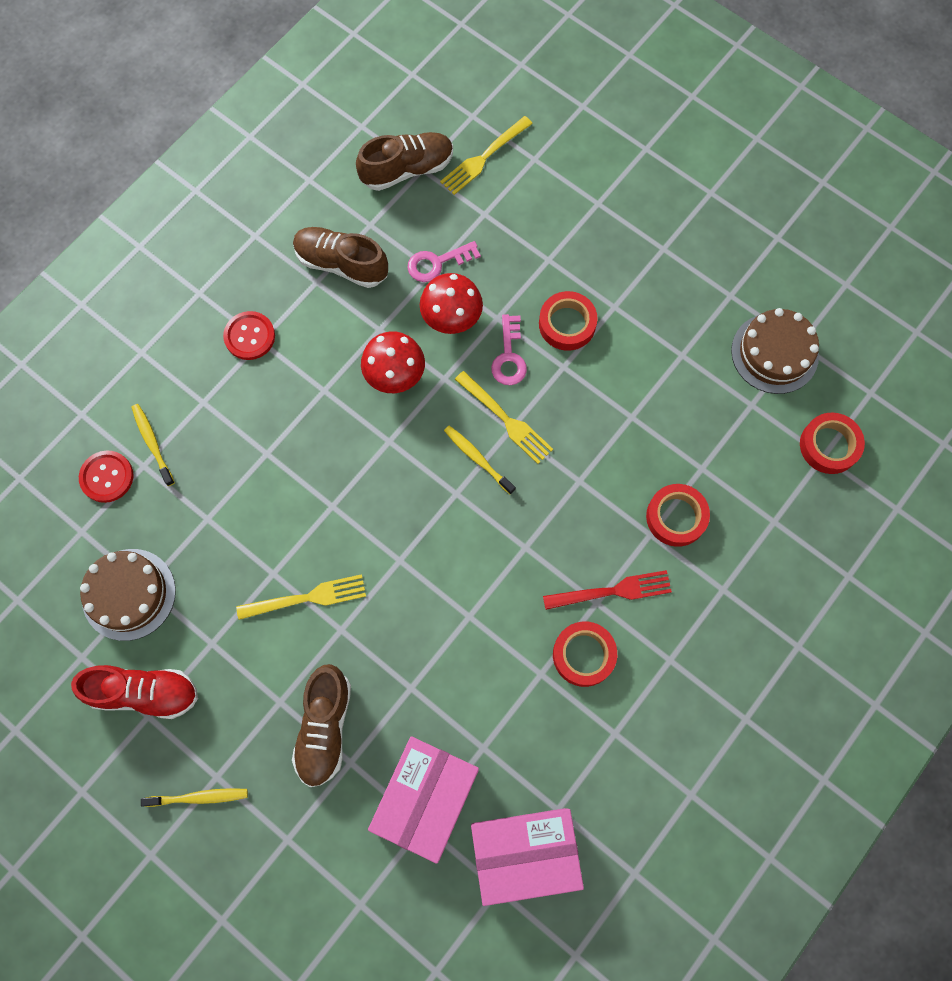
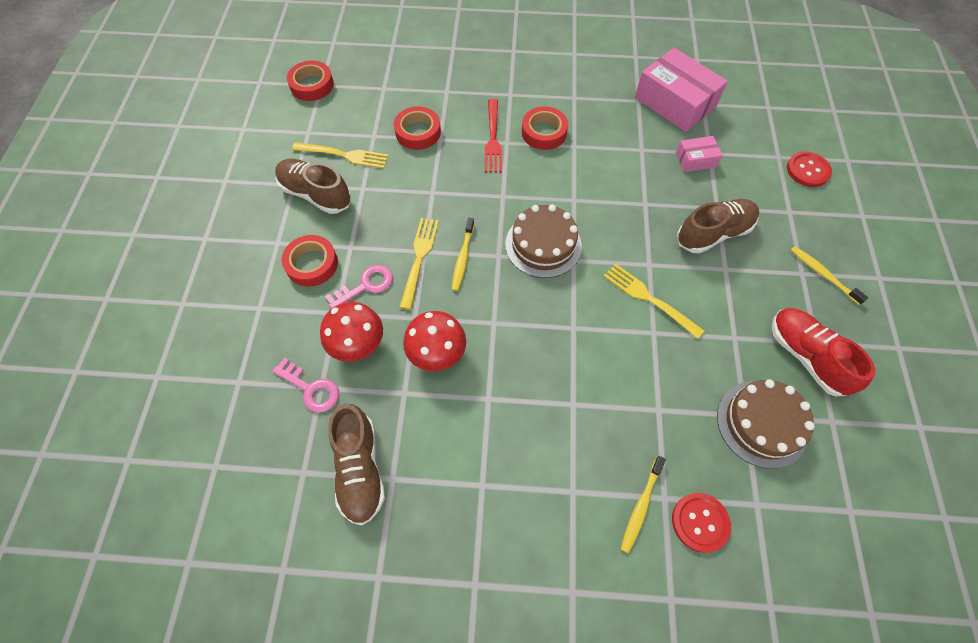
camera: 125 degrees left, 10 degrees down
red button [223,311,275,360] -> red button moved to [787,151,832,187]
brown shoe [356,132,453,191] -> brown shoe moved to [275,159,351,214]
pink box [368,736,479,864] -> pink box [676,136,723,172], size x0.49
yellow fork [440,116,533,195] -> yellow fork moved to [292,142,388,169]
red fork [543,570,672,610] -> red fork turned 135 degrees counterclockwise [485,99,502,173]
brown cake [731,308,819,394] -> brown cake moved to [505,204,582,278]

